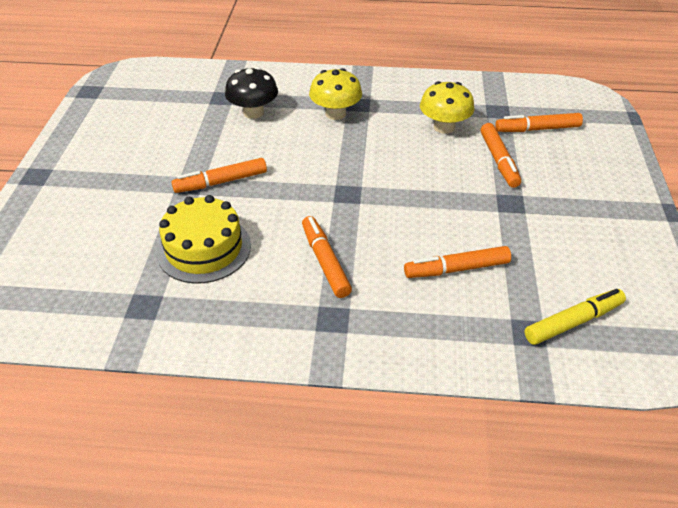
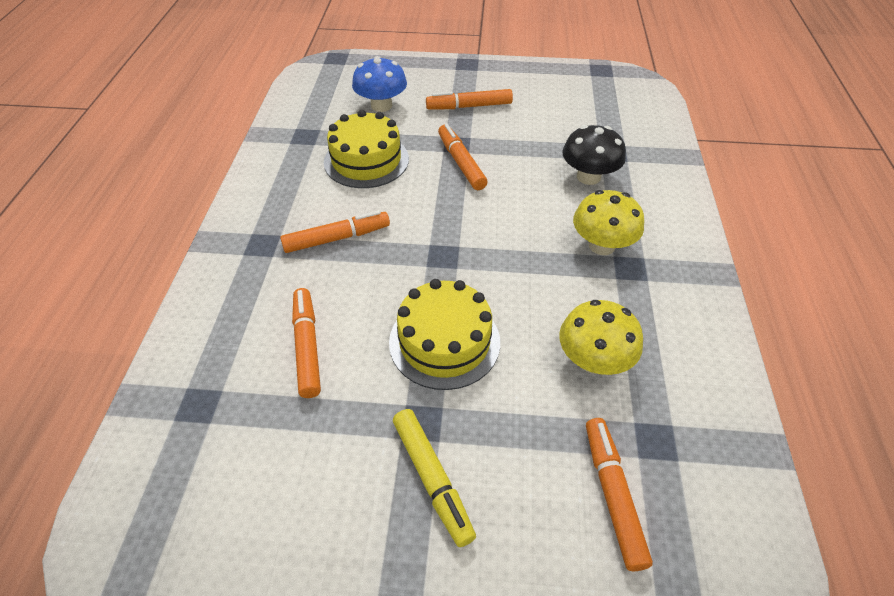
camera: 90 degrees right, 5 degrees up
orange marker [481,123,521,188] -> orange marker moved to [426,89,513,109]
yellow marker [525,289,626,345] -> yellow marker moved to [393,409,476,547]
none -> blue mushroom [352,56,407,112]
none -> yellow cake [389,279,500,390]

